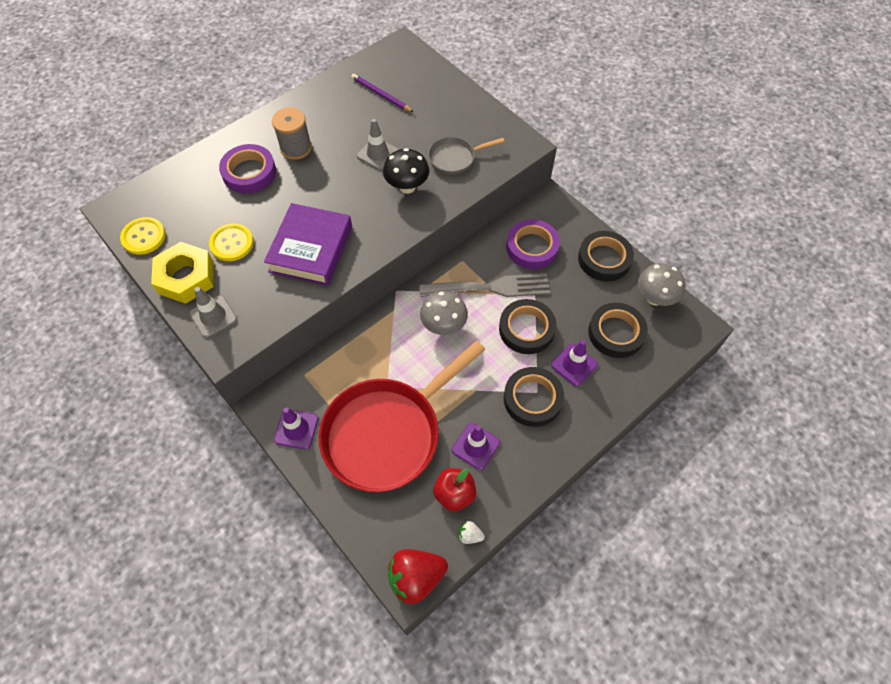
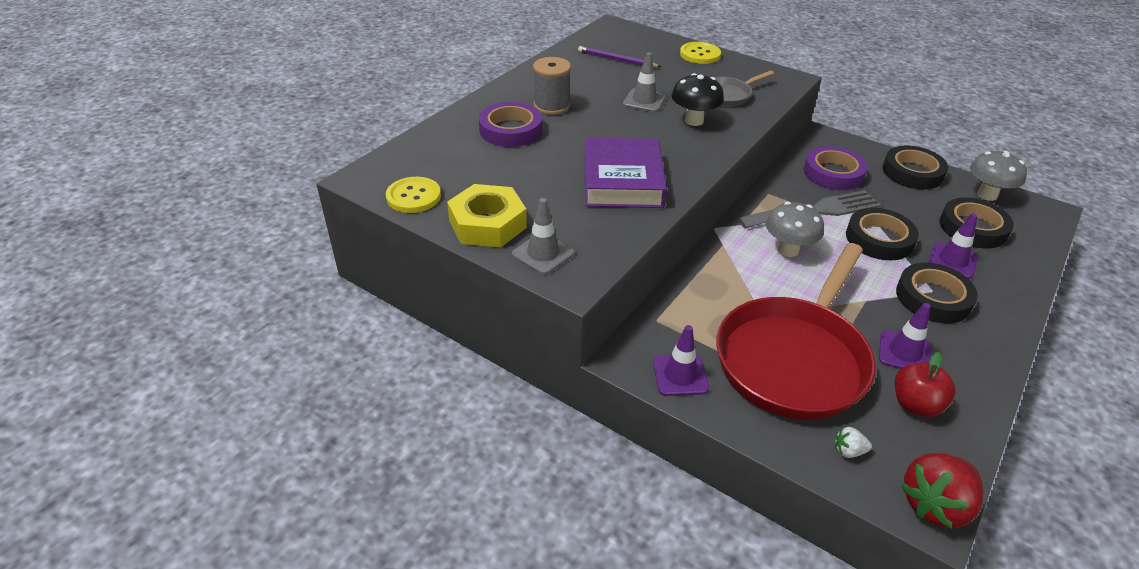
camera: 15 degrees left, 20 degrees down
yellow button [209,223,254,261] -> yellow button moved to [680,42,721,64]
white strawberry [459,521,485,544] -> white strawberry moved to [835,427,872,458]

